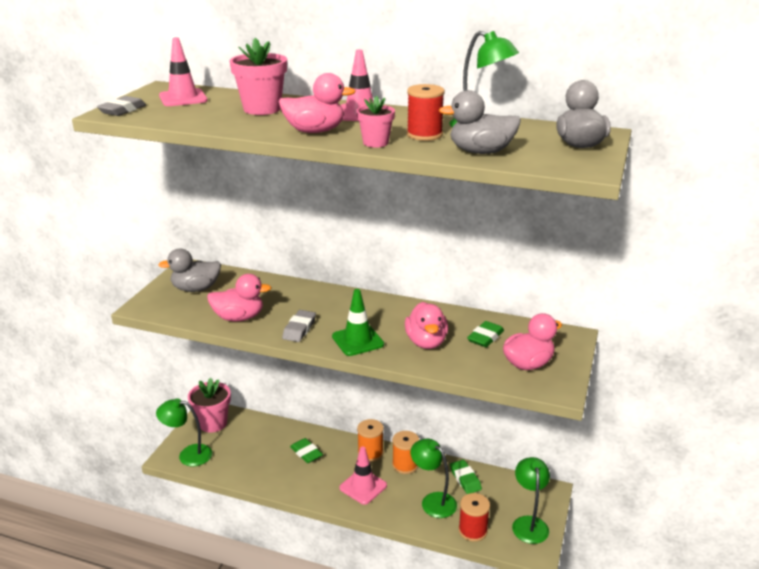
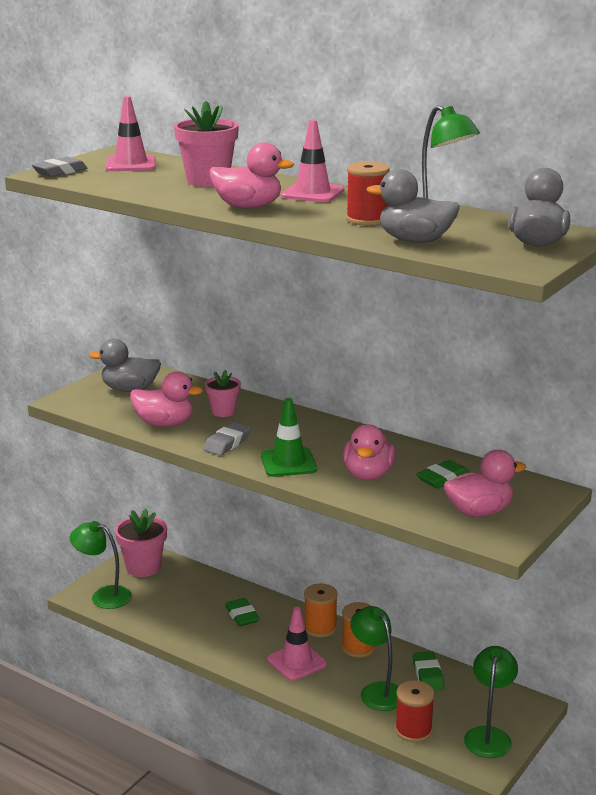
camera: 15 degrees right, 5 degrees down
pink flower pot [356,95,395,148] -> pink flower pot moved to [205,370,241,417]

